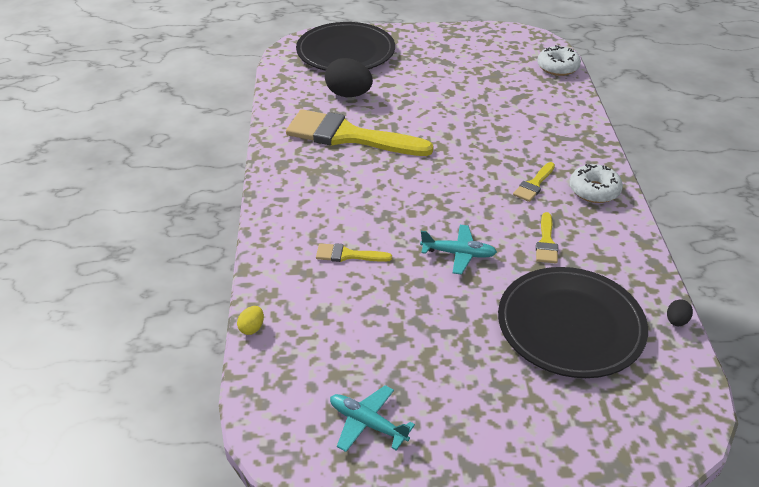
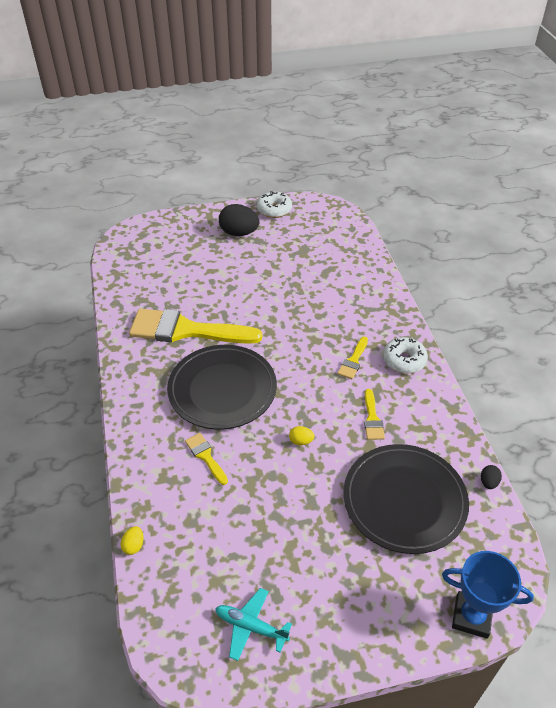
camera: 10 degrees left, 5 degrees up
black plate [296,22,395,71] -> black plate moved to [167,345,277,429]
yellow brush [316,243,392,262] -> yellow brush turned 60 degrees clockwise [185,433,228,485]
black egg [325,58,373,97] -> black egg moved to [219,204,259,236]
turquoise plane [420,225,497,275] -> yellow egg [289,426,315,445]
white donut [537,45,581,76] -> white donut moved to [257,191,292,218]
none -> blue trophy [442,551,534,639]

